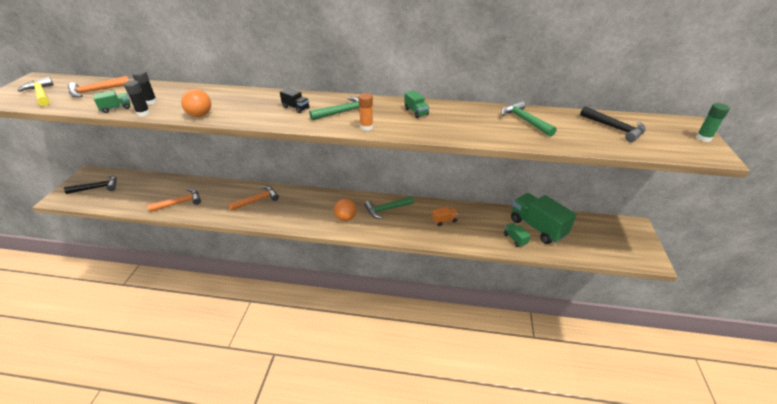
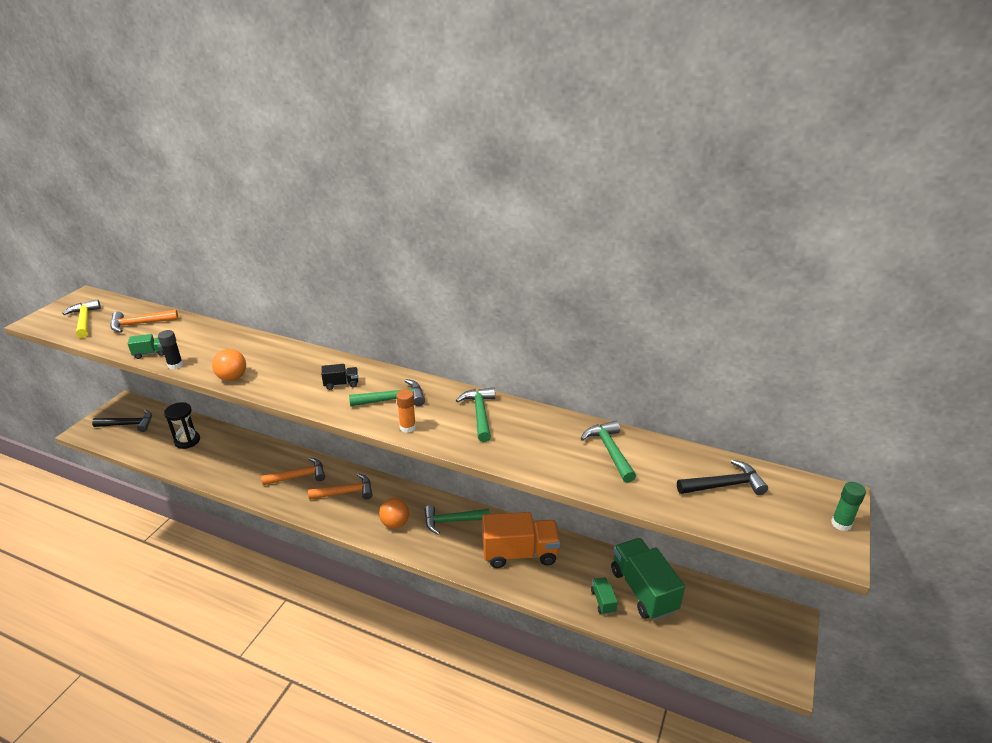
camera: 15 degrees right, 5 degrees down
black glue stick [132,70,157,105] -> none
orange hammer [147,189,201,212] -> orange hammer moved to [308,473,373,500]
black truck [280,88,310,113] -> black truck turned 60 degrees counterclockwise [321,364,358,390]
green truck [404,90,430,118] -> green hammer [456,387,495,442]
orange truck [432,207,459,226] -> orange truck [482,512,560,568], size x2.24
black hammer [580,106,646,142] -> black hammer turned 75 degrees counterclockwise [677,460,768,495]
none -> black hourglass [164,402,200,449]

